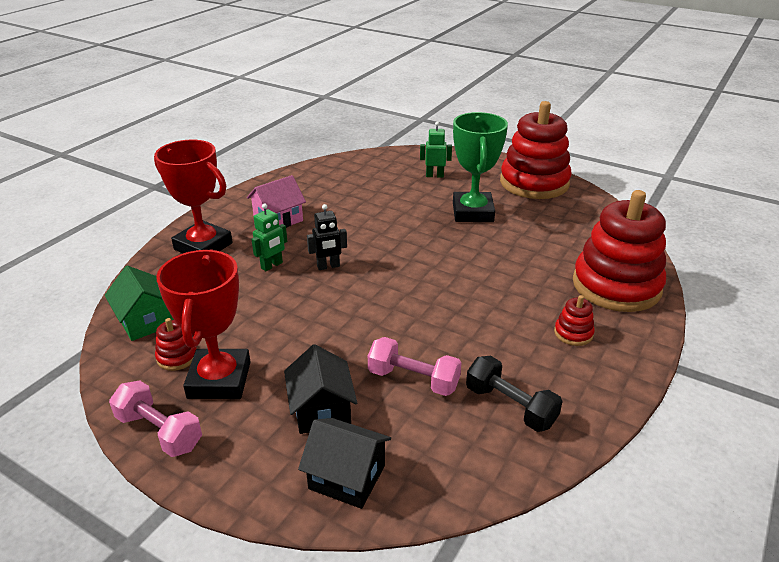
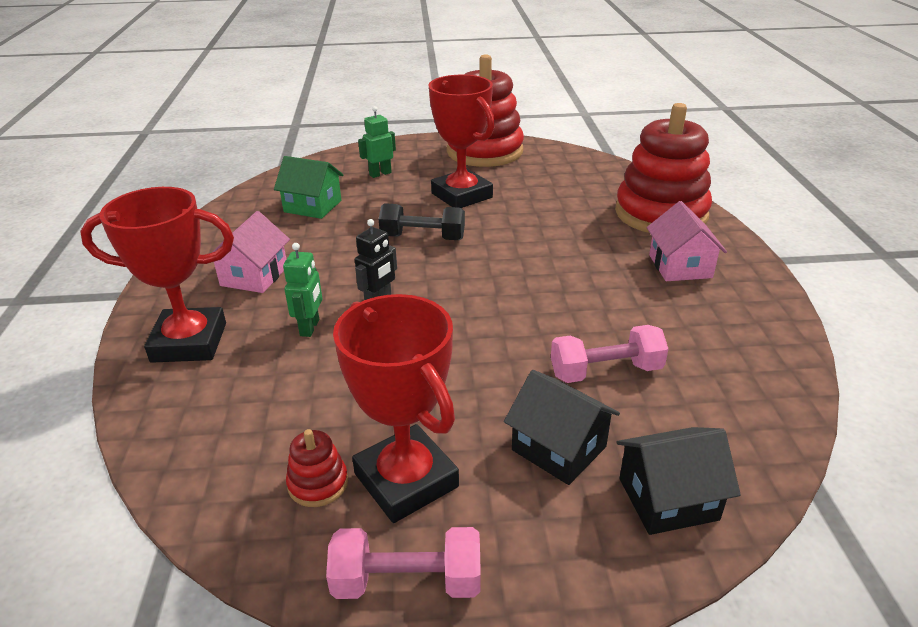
camera: 35 degrees left, 0 degrees up
green house [105,266,174,341] -> green house moved to [274,156,344,219]
green trophy [453,112,508,222] -> red trophy [429,74,495,208]
black dumbbell [466,356,563,432] -> black dumbbell moved to [379,203,465,240]
red stacking toy [554,295,595,346] -> pink house [647,201,727,281]

